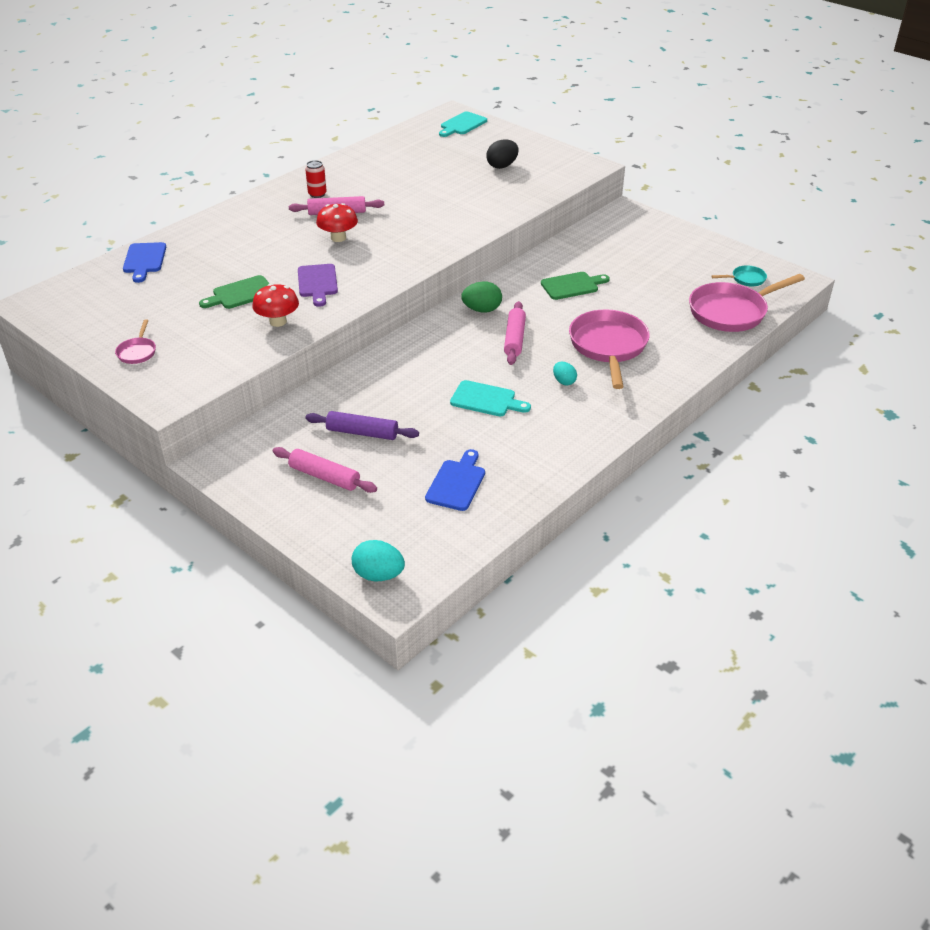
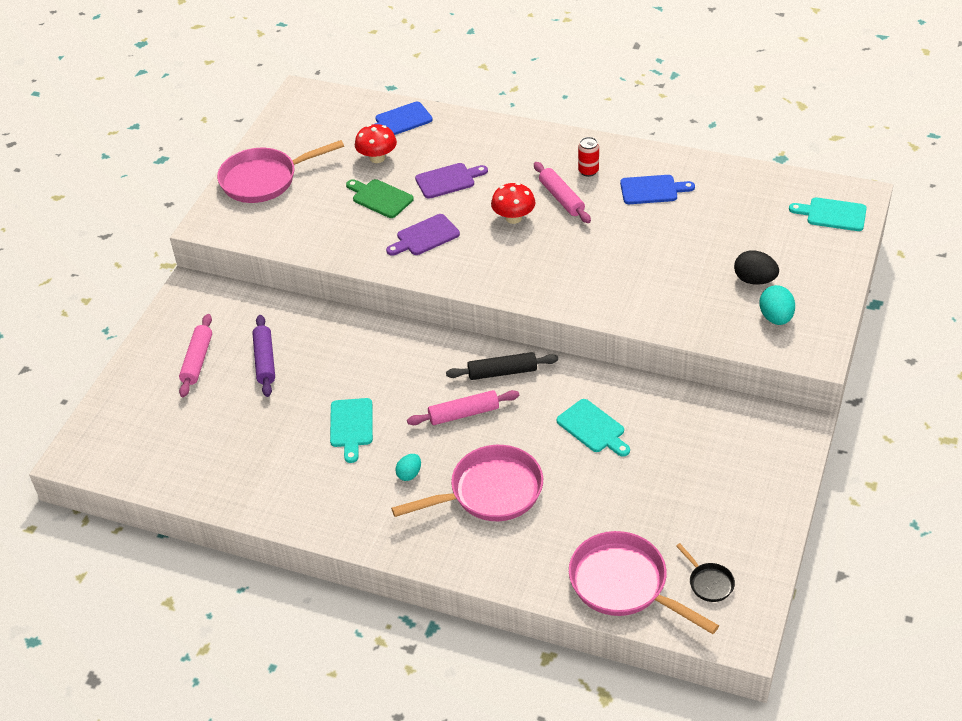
camera: 70 degrees right, 5 degrees up
pink pan [115,319,156,364] -> pink pan [217,140,344,203], size x2.19
red mushroom [252,284,299,327] -> red mushroom moved to [355,124,397,163]
turquoise egg [352,540,405,581] -> turquoise egg moved to [759,285,795,325]
blue cutting board [425,449,485,511] -> blue cutting board moved to [620,175,695,204]
green egg [461,281,502,313] -> black rolling pin [446,352,558,380]
green cutting board [541,272,610,300] -> turquoise cutting board [557,399,630,457]
turquoise pan [711,265,767,286] -> black pan [676,543,735,602]
none -> purple cutting board [415,163,488,199]

